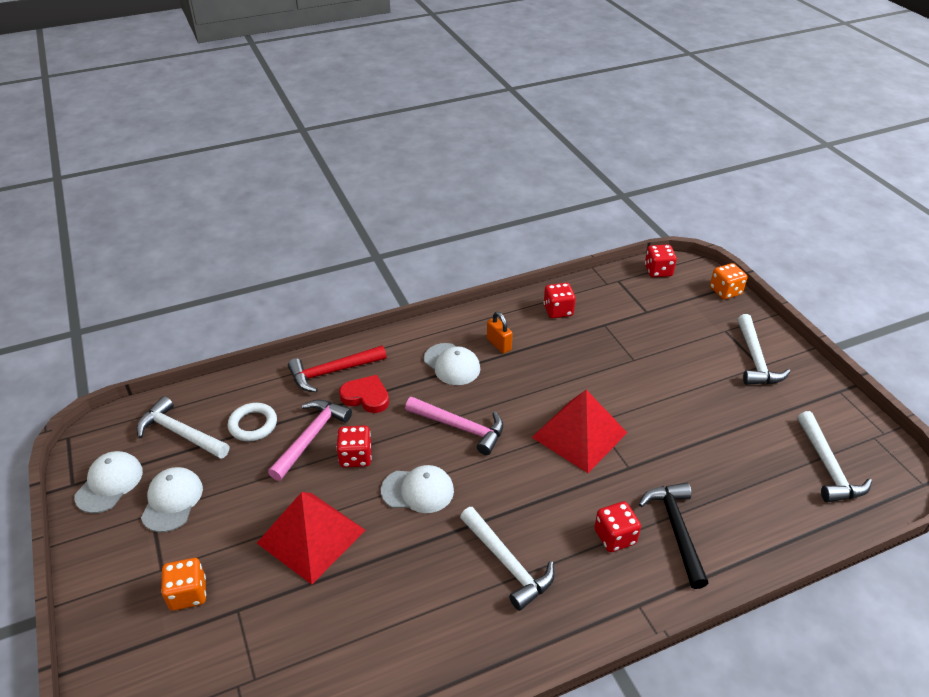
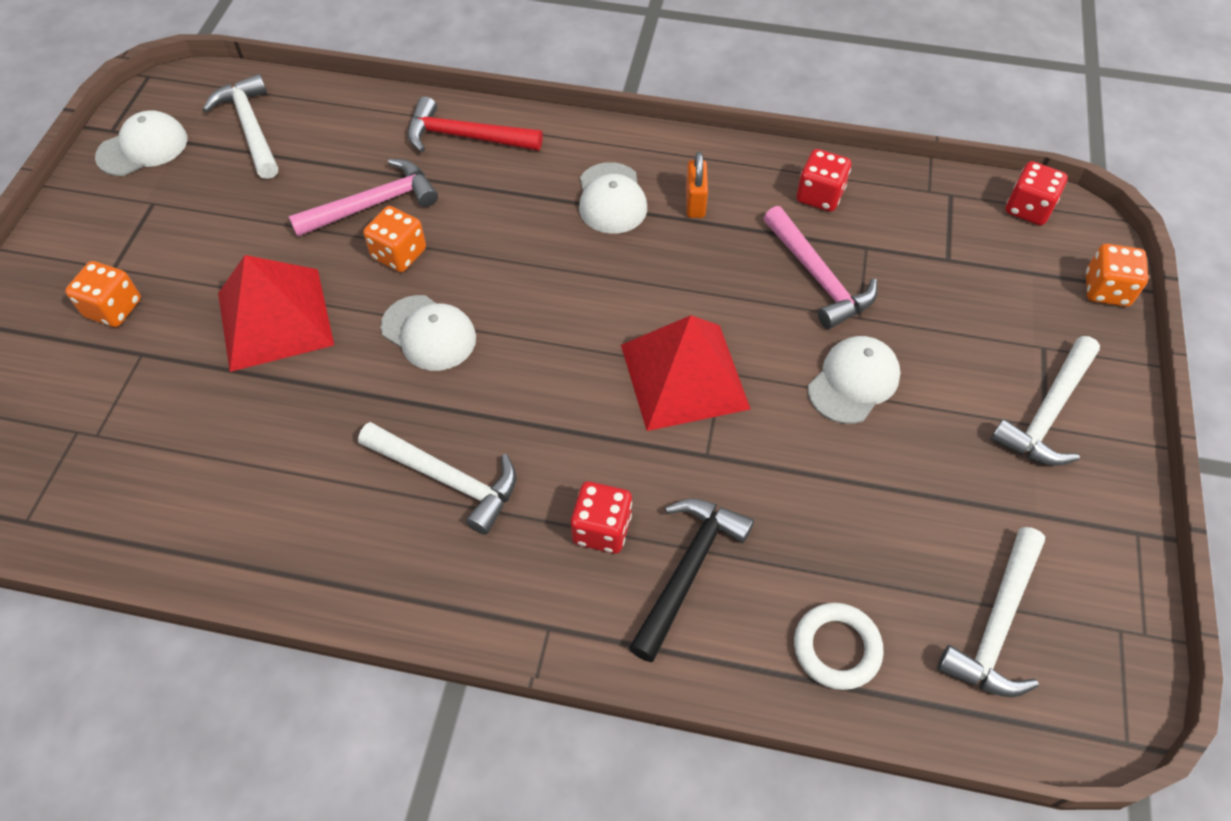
camera: 35 degrees right, 15 degrees up
white cap [141,467,203,532] -> white cap moved to [808,336,900,424]
white ring [228,403,277,441] -> white ring moved to [794,603,884,690]
red dice [336,425,371,468] -> orange dice [363,206,426,272]
red heart [339,375,389,413] -> none
pink hammer [405,397,503,455] -> pink hammer moved to [764,206,877,329]
white hammer [460,507,555,611] -> white hammer turned 60 degrees counterclockwise [358,422,517,535]

